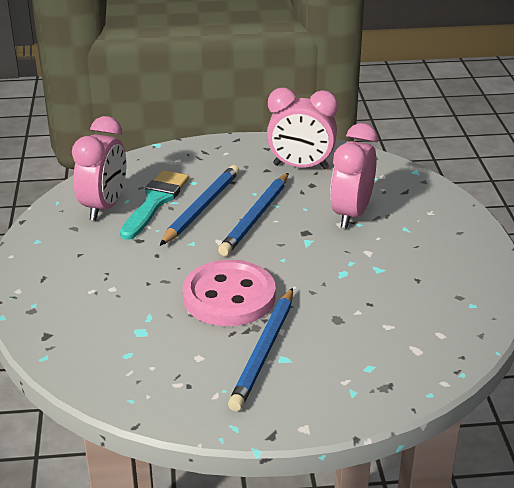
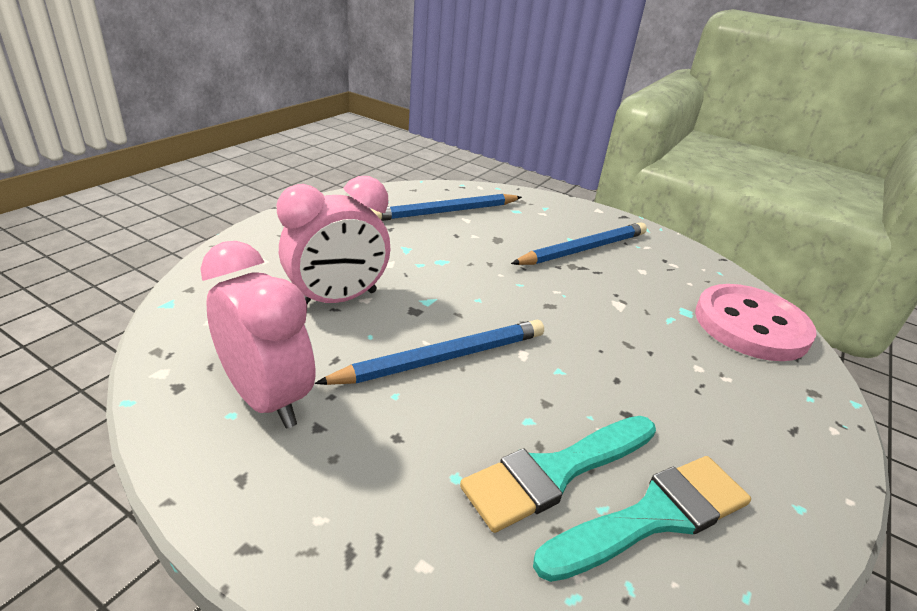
camera: 145 degrees left, 0 degrees up
pink clock [72,116,127,221] -> turquoise brush [533,456,751,582]
blue pencil [160,165,239,246] -> blue pencil moved to [371,194,522,221]
pink button [182,260,276,326] -> pink button moved to [695,284,817,361]

